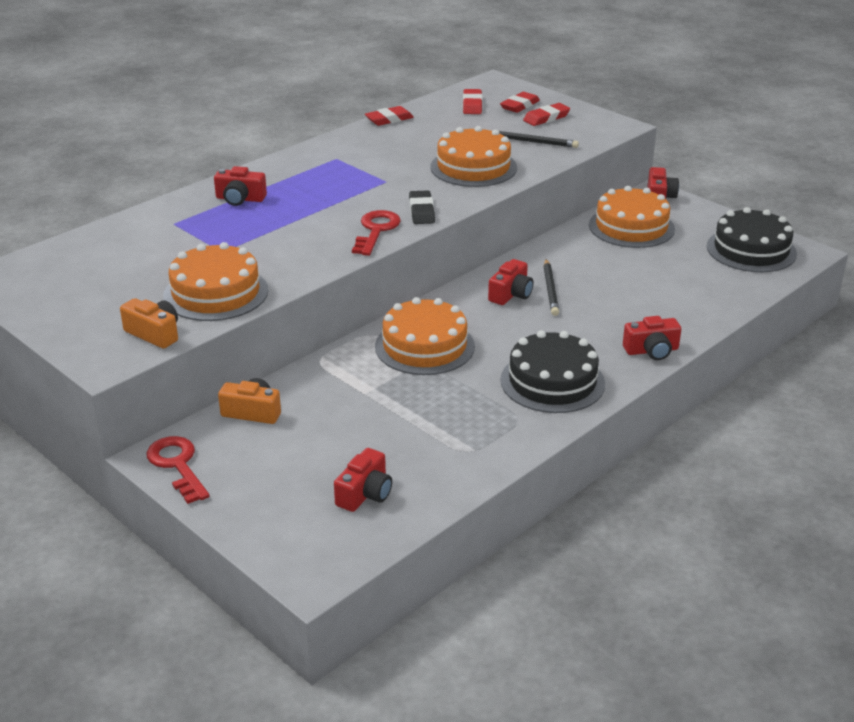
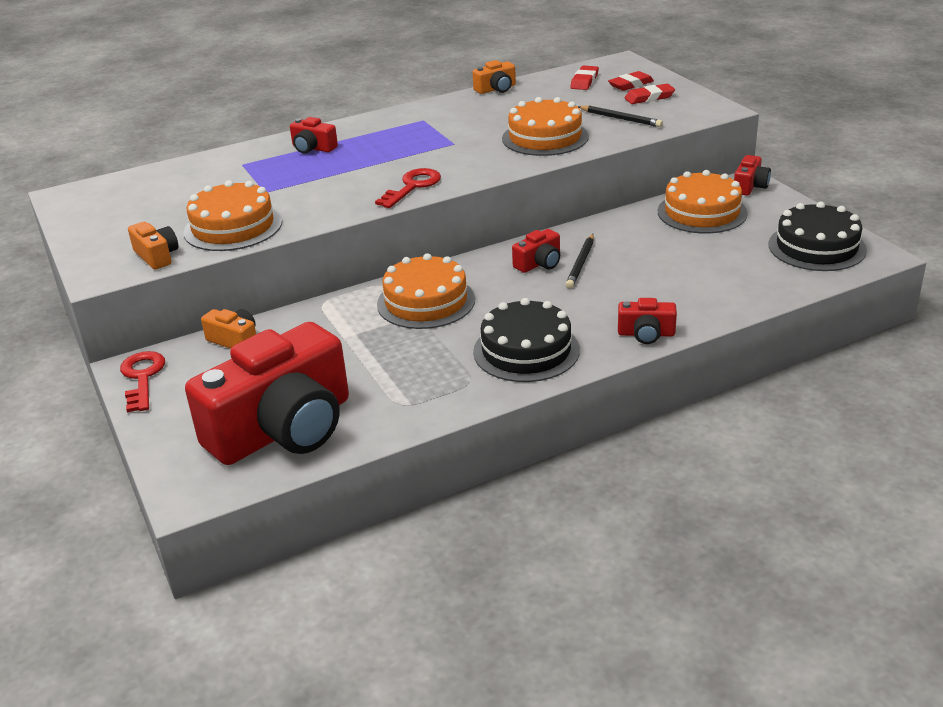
camera: 20 degrees right, 0 degrees up
red camera [334,448,392,512] -> red camera [185,322,349,465], size x2.46
red eraser [365,106,414,126] -> orange camera [473,60,516,94]
black eraser [409,190,435,224] -> none

